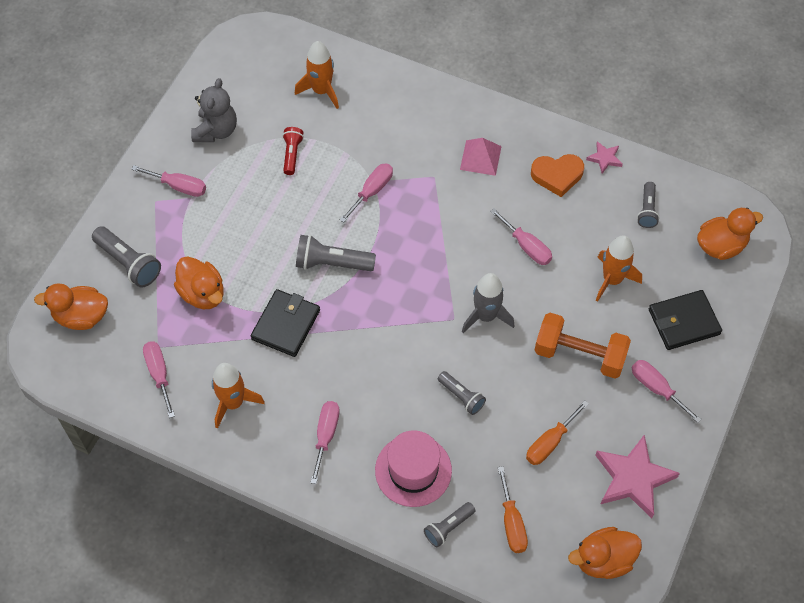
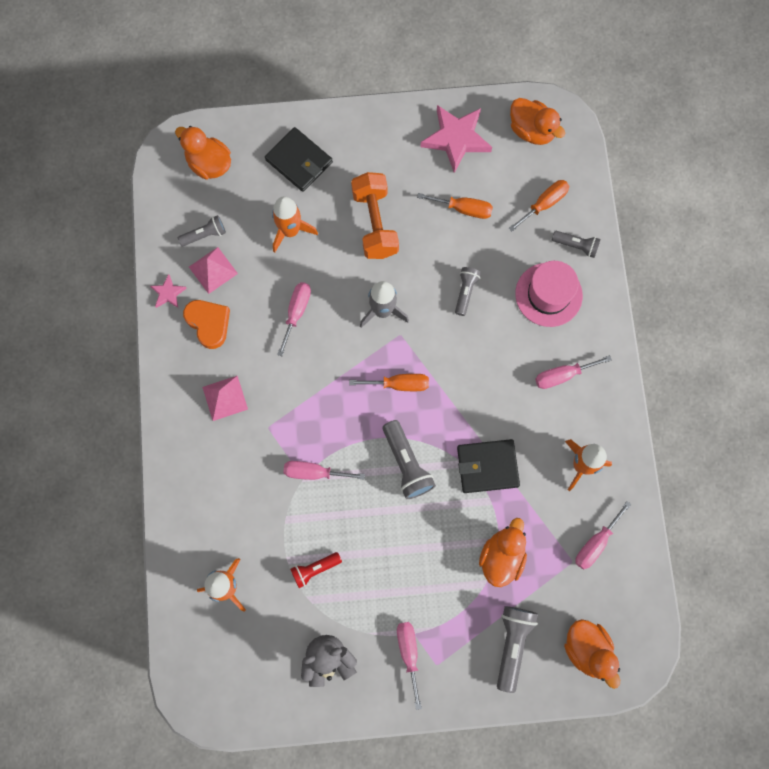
camera: 120 degrees left, 15 degrees up
pink screwdriver [632,360,702,423] -> none
none -> pink pyramid [189,247,238,294]
none -> orange screwdriver [349,374,429,391]

